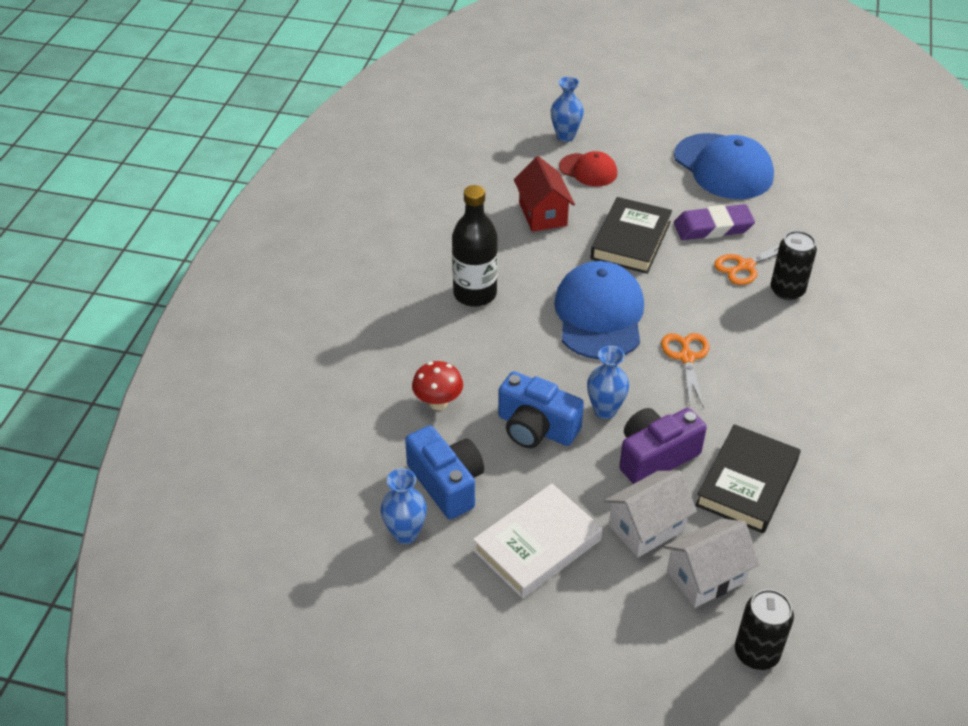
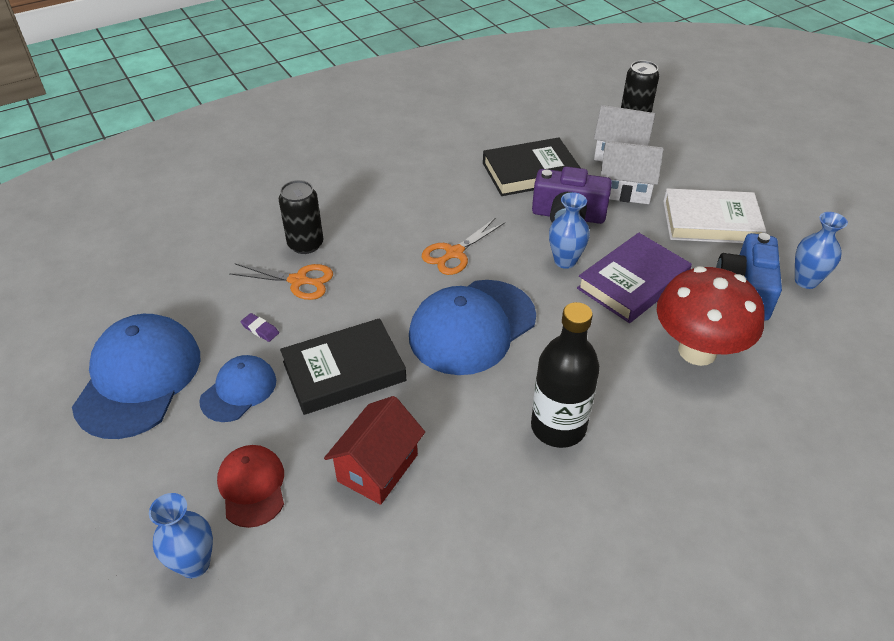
camera: 135 degrees left, 0 degrees up
red mushroom [412,361,463,410] -> red mushroom [657,266,765,366], size x1.84
blue camera [498,371,584,448] -> purple book [577,233,692,323]
purple eraser [674,204,755,240] -> purple eraser [241,313,279,342], size x0.42
none -> blue cap [199,355,276,422]

